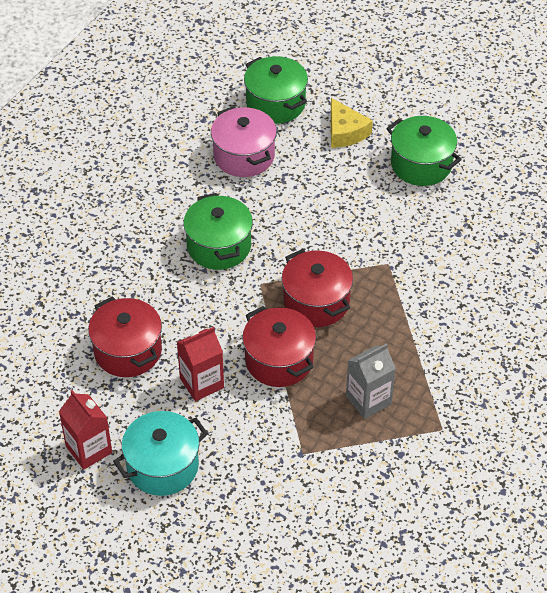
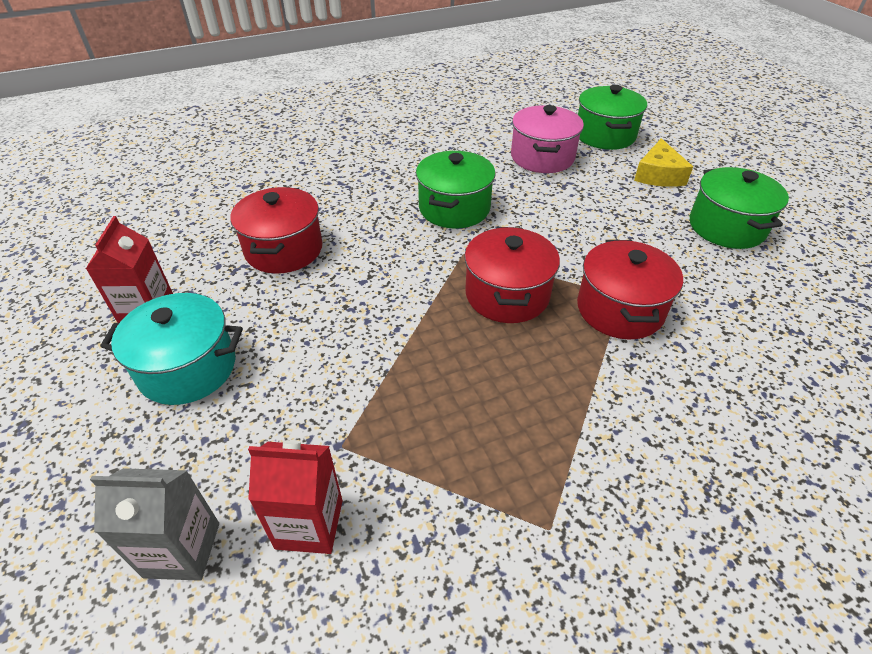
camera: 35 degrees right, 5 degrees down
red carton [177,327,224,401] -> red carton moved to [248,440,343,554]
red pot [242,306,316,387] -> red pot moved to [577,240,683,339]
grey carton [346,343,396,419] -> grey carton moved to [90,468,219,581]

